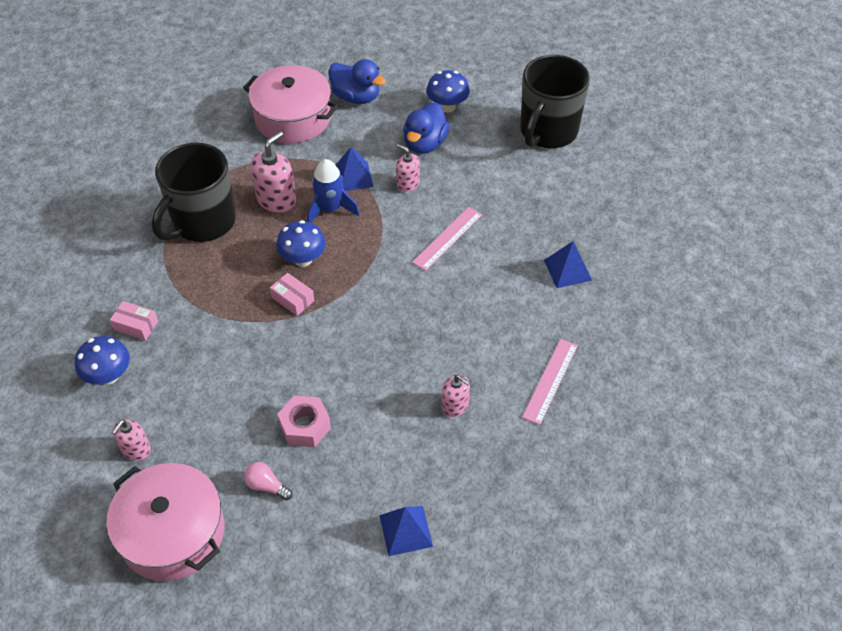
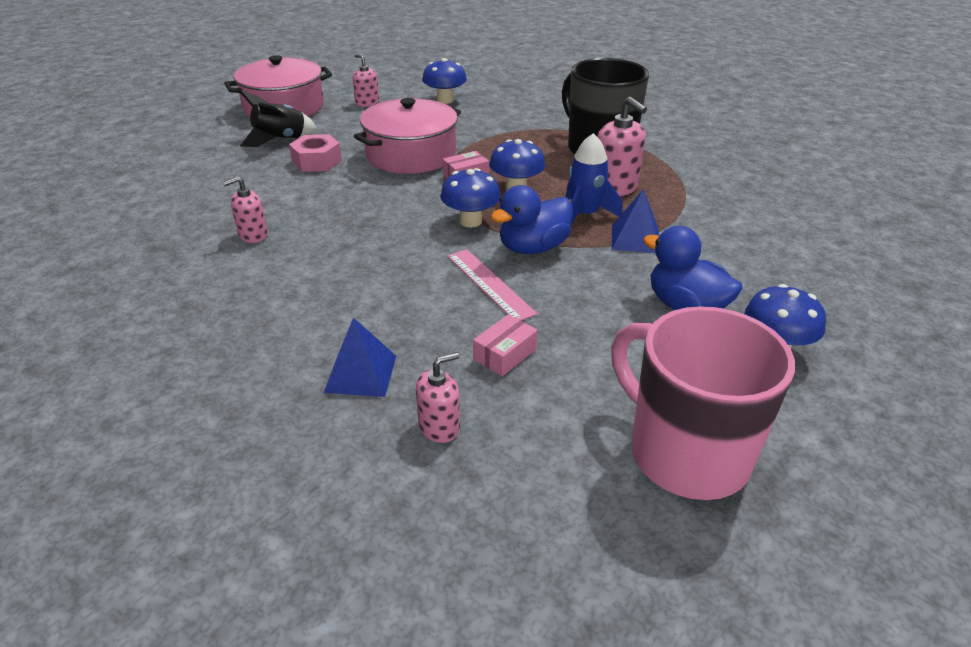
camera: 110 degrees right, 15 degrees down
pink box [110,301,158,340] -> pink box moved to [473,315,538,376]
pink pot [243,65,338,143] -> pink pot moved to [354,98,461,174]
pink light bulb [244,462,292,500] -> black rocket [240,90,317,147]
blue duck [328,59,386,104] -> blue duck moved to [491,185,573,254]
blue pyramid [379,506,433,556] -> none
pink soap dispenser [396,144,420,192] -> pink soap dispenser moved to [416,352,460,443]
black mug [520,55,590,148] -> pink mug [611,306,795,500]
pink ruler [522,339,578,425] -> none
none -> blue mushroom [440,168,501,227]

